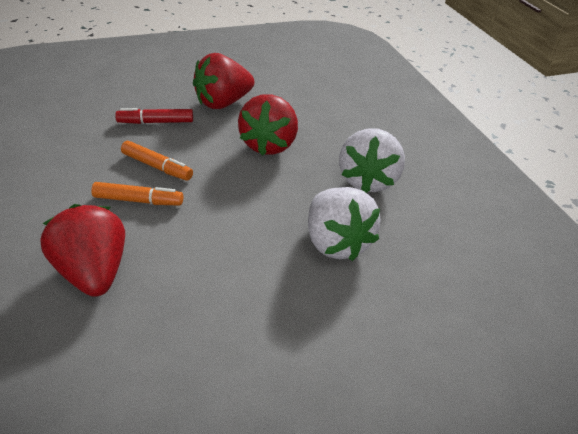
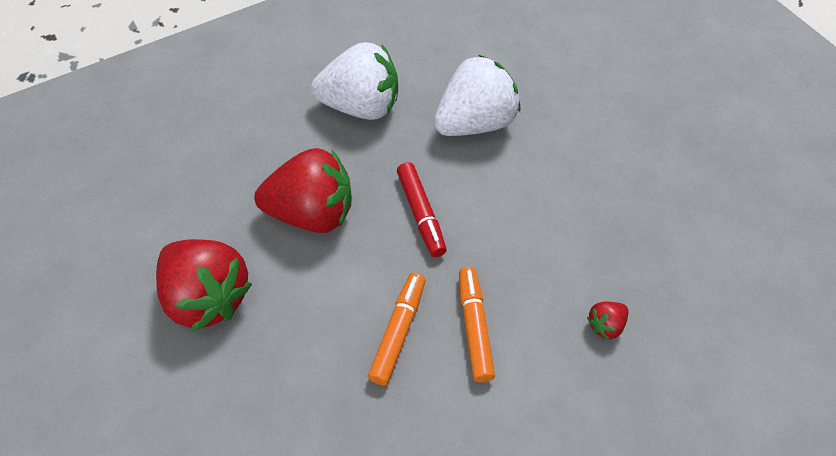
camera: 100 degrees left, 15 degrees up
red strawberry [40,204,125,297] -> red strawberry [587,302,628,340], size x0.42
red marker [115,108,193,124] -> red marker moved to [397,162,447,257]

